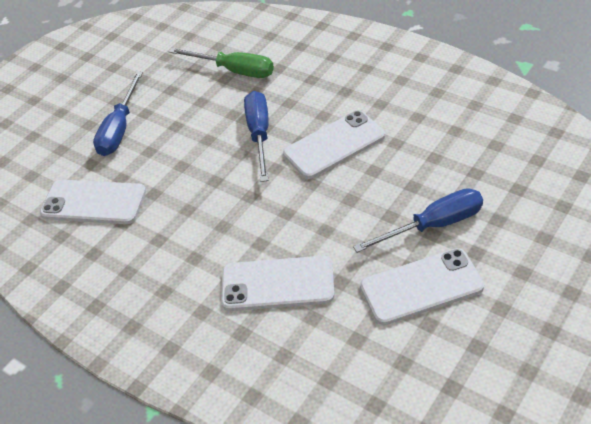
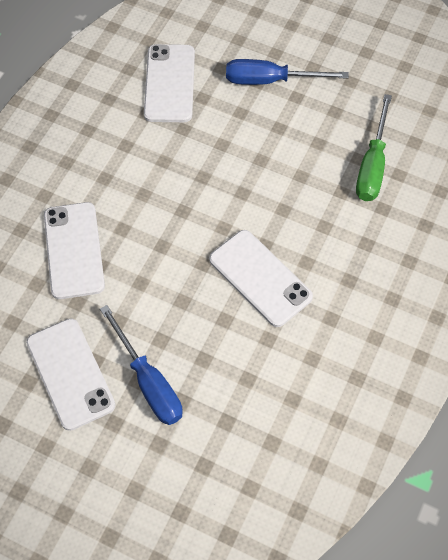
camera: 75 degrees right, 15 degrees up
blue screwdriver [244,91,269,182] -> none

